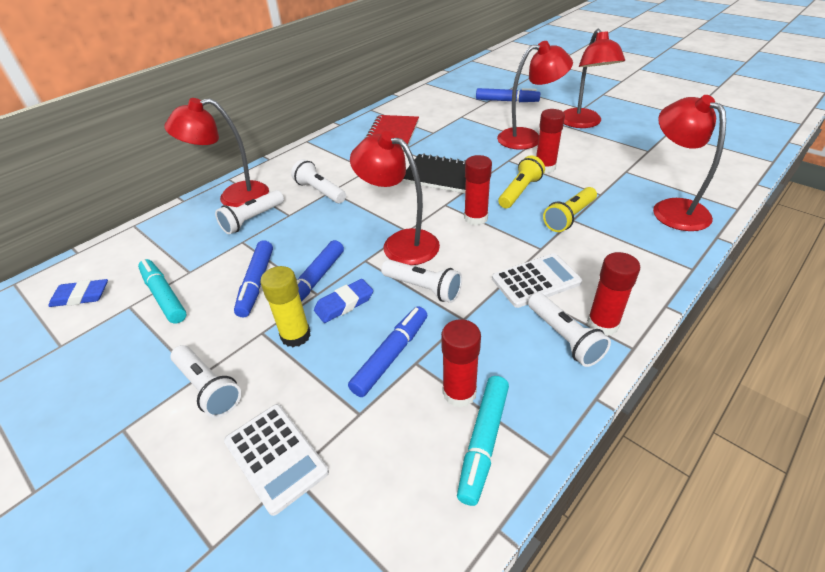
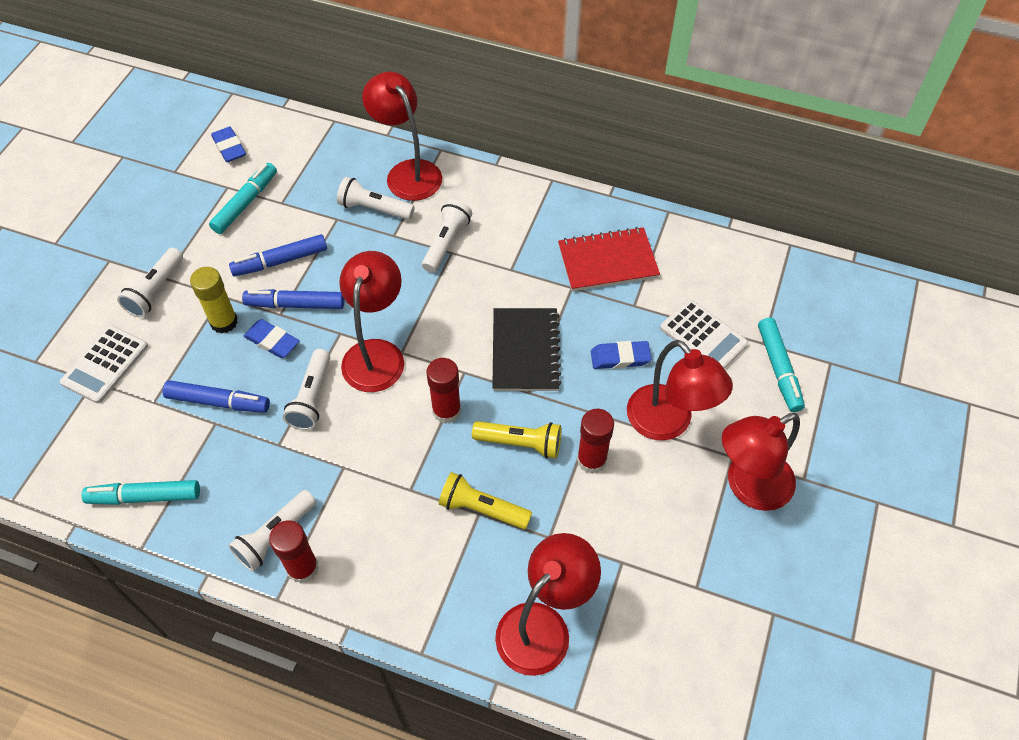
camera: 65 degrees right, 15 degrees up
red glue stick [441,319,481,408] -> none
blue marker [476,88,541,102] -> turquoise marker [758,318,805,412]
white calculator [492,253,582,308] -> white calculator moved to [660,299,748,369]
none -> blue eraser [591,341,651,369]

